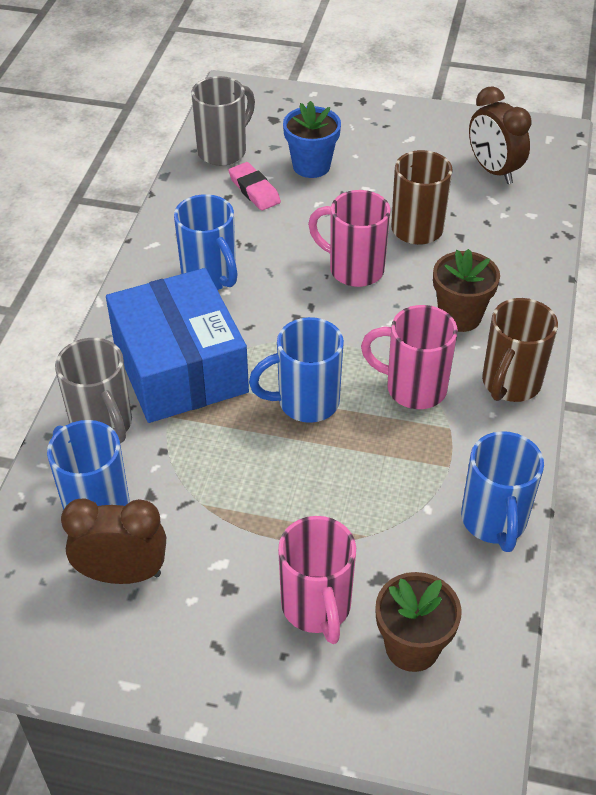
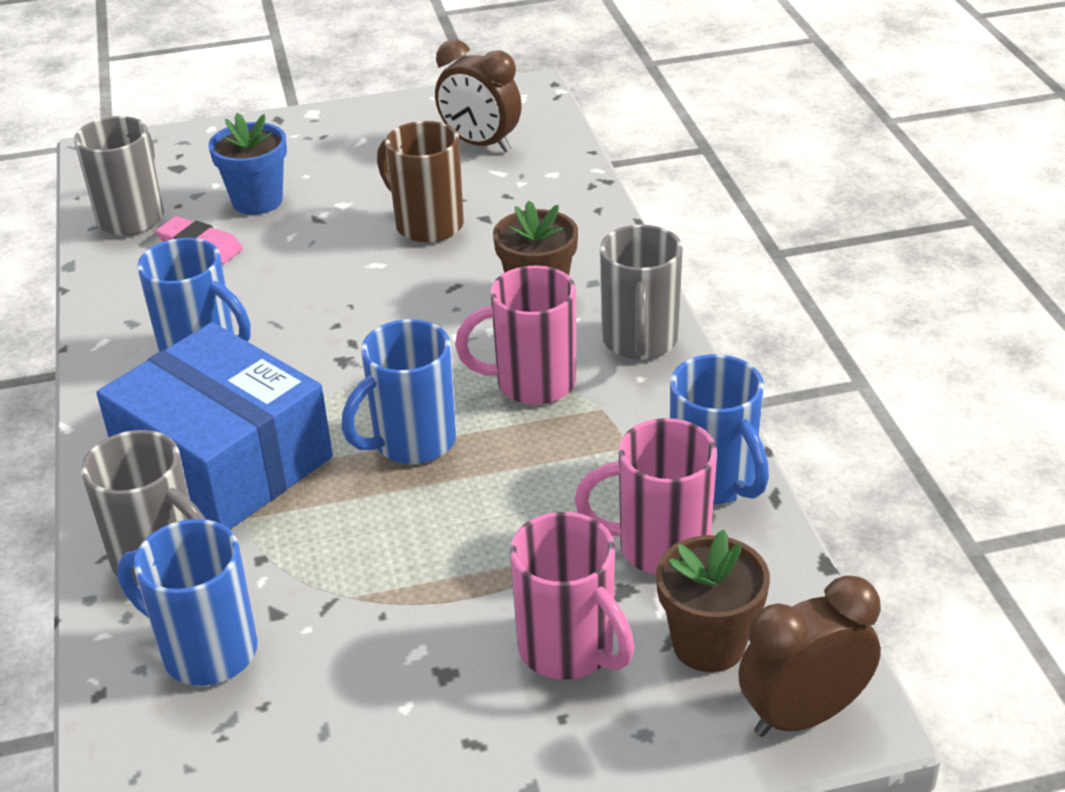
camera: 25 degrees left, 10 degrees down
brown clock [61,498,166,584] -> brown clock moved to [738,575,881,737]
pink mug [308,190,390,287] -> pink mug moved to [575,418,717,575]
brown mug [482,298,558,402] -> grey mug [600,225,683,360]

